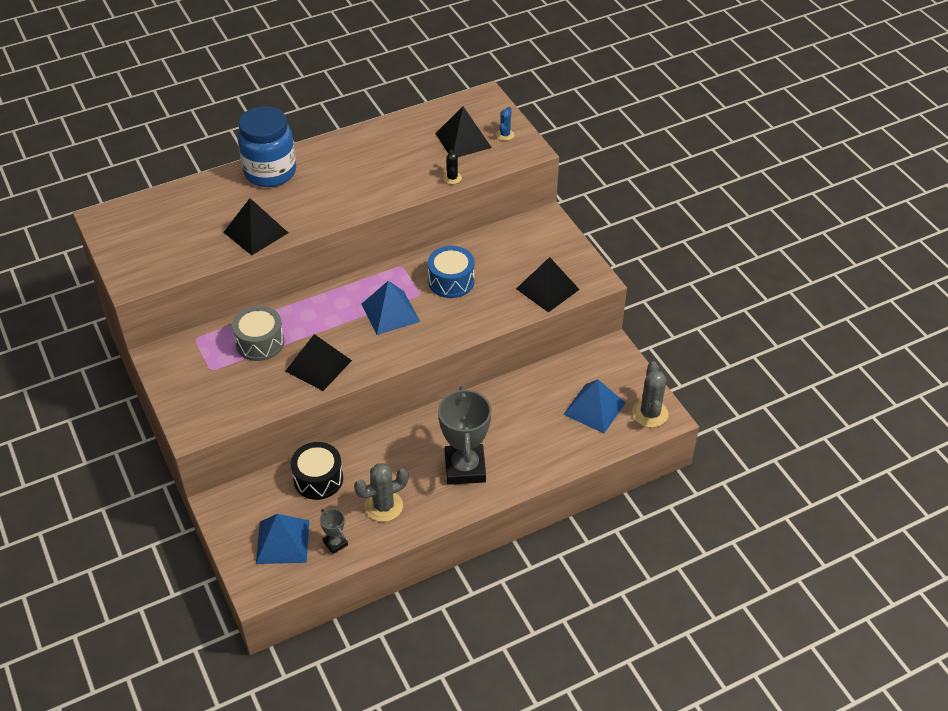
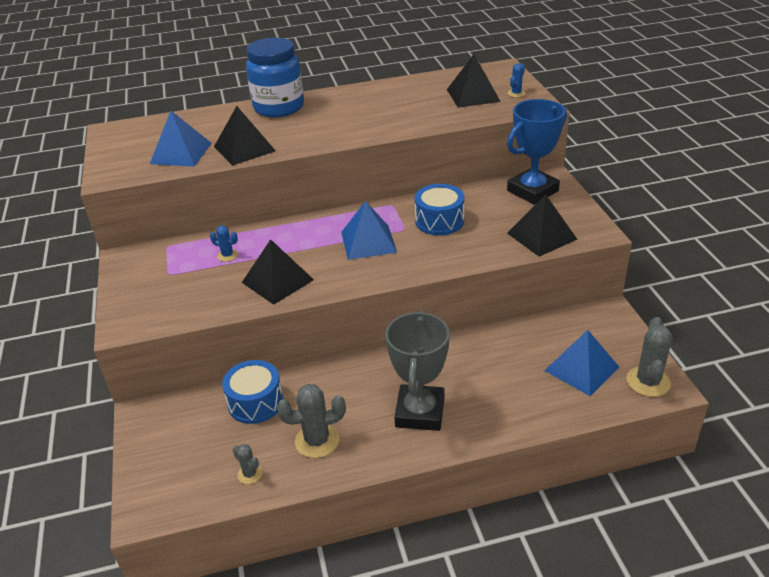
camera: 15 degrees right, 10 degrees down
grey drum [232,306,284,361] -> blue cactus [210,225,238,262]
blue pyramid [256,514,309,564] -> blue pyramid moved to [150,111,212,167]
black drum [291,442,343,500] -> blue drum [222,360,283,424]
grey trophy [320,509,348,554] -> grey cactus [233,444,262,484]
black cactus [443,149,462,184] -> none
none -> blue trophy [507,99,567,205]

